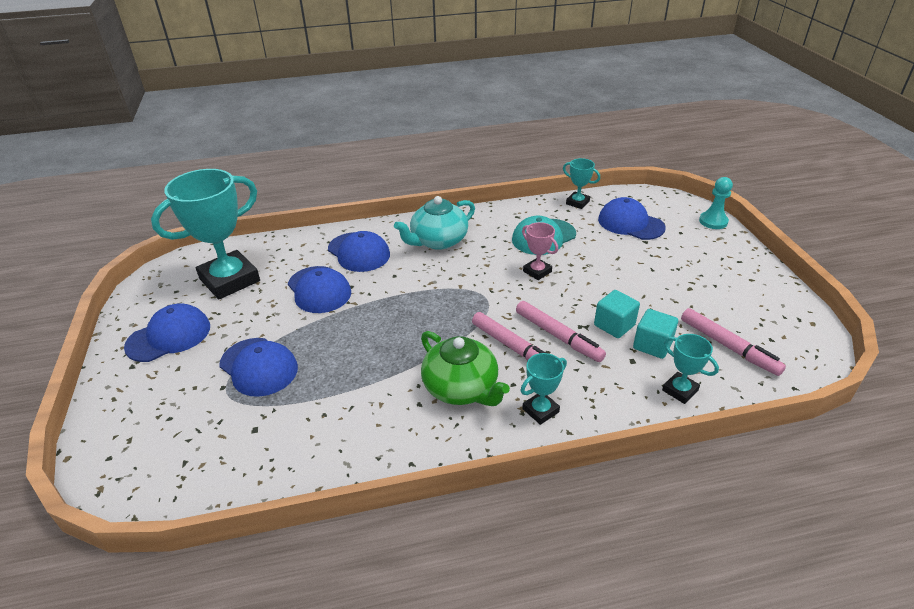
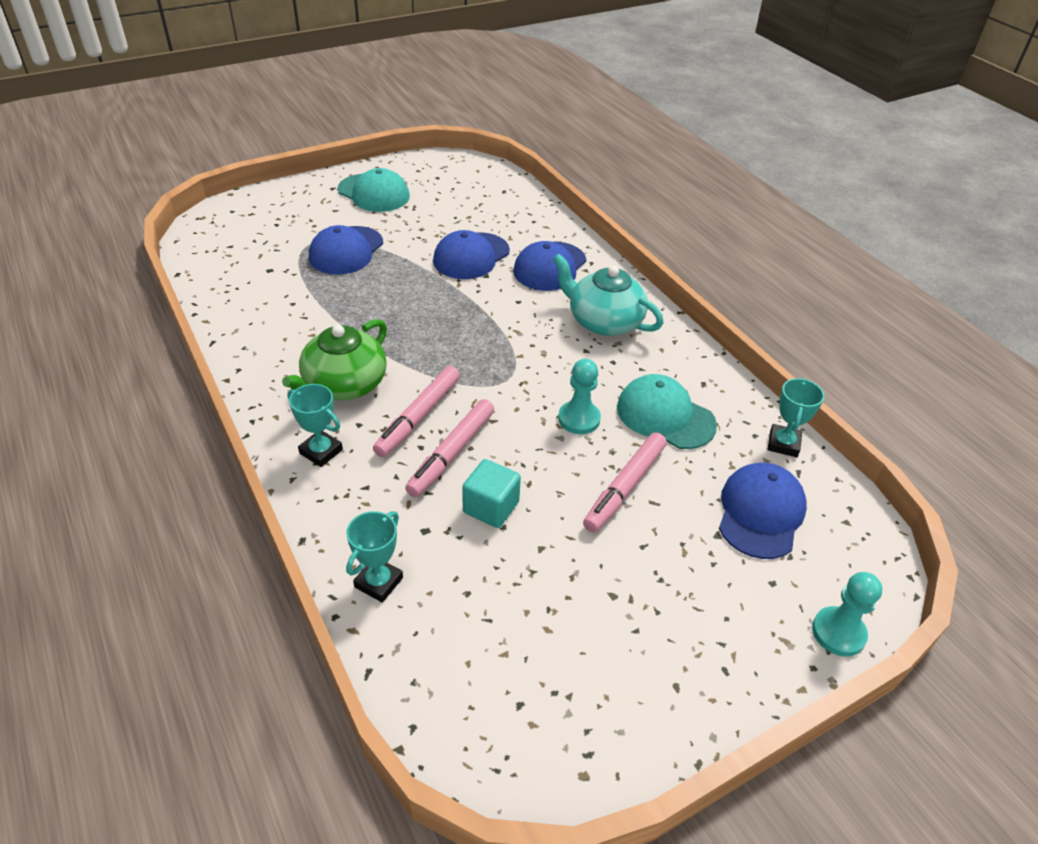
camera: 70 degrees right, 5 degrees up
blue cap [124,303,210,362] -> turquoise cap [337,168,410,212]
turquoise trophy [151,169,260,300] -> none
pink trophy [522,222,558,280] -> turquoise pawn [558,359,601,434]
turquoise cube [633,309,678,359] -> none
pink marker [681,308,786,376] -> pink marker moved to [583,432,667,532]

